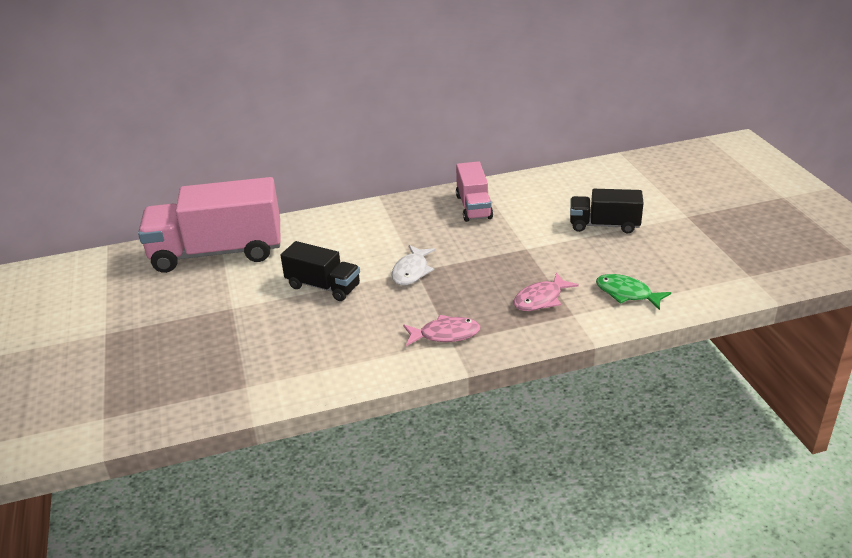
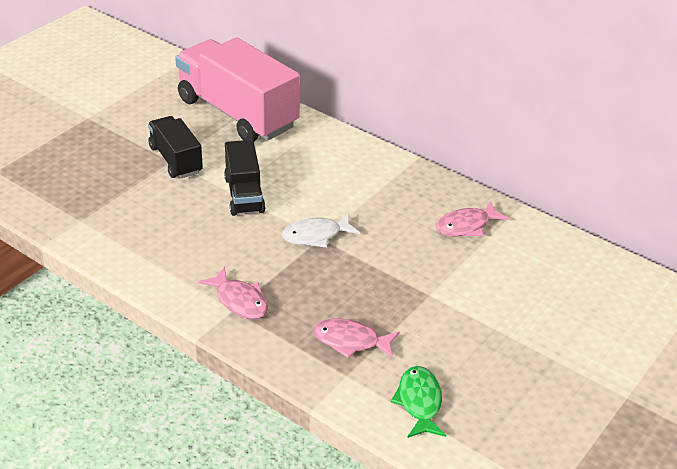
camera: 50 degrees right, 5 degrees up
pink truck [456,161,493,222] -> pink fish [436,201,509,237]
black truck [570,189,644,234] -> black truck moved to [148,116,203,178]

